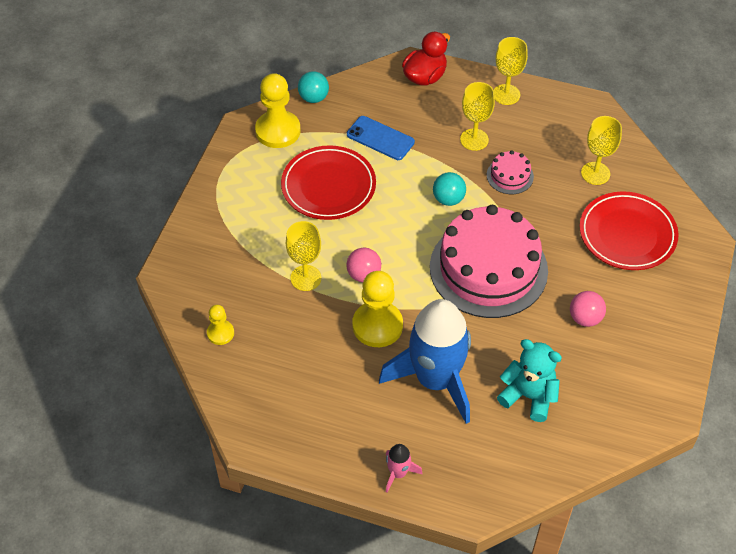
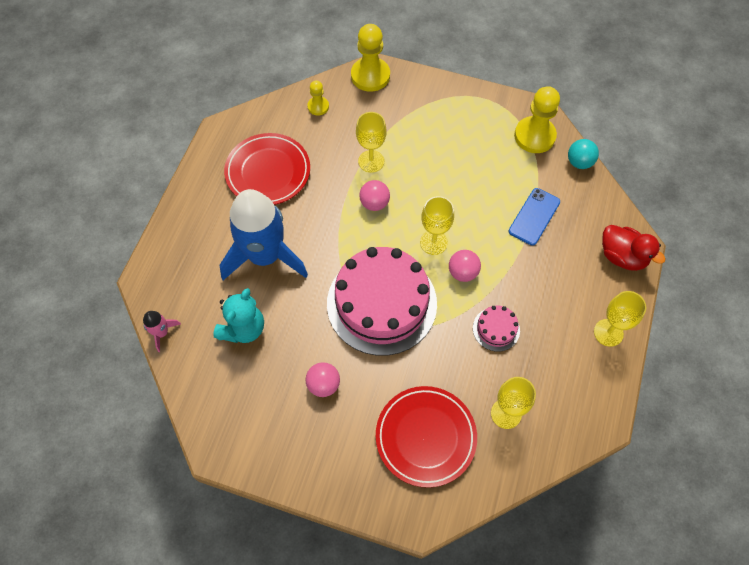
camera: 90 degrees right, 10 degrees up
red plate [281,145,376,220] -> red plate moved to [224,133,310,205]
yellow pawn [352,271,403,347] -> yellow pawn moved to [351,24,390,92]
pink rocket [386,444,423,493] -> pink rocket moved to [143,311,181,352]
turquoise ball [433,172,466,206] -> pink ball [449,250,481,282]
yellow goblet [460,82,495,151] -> yellow goblet moved to [420,196,454,255]

